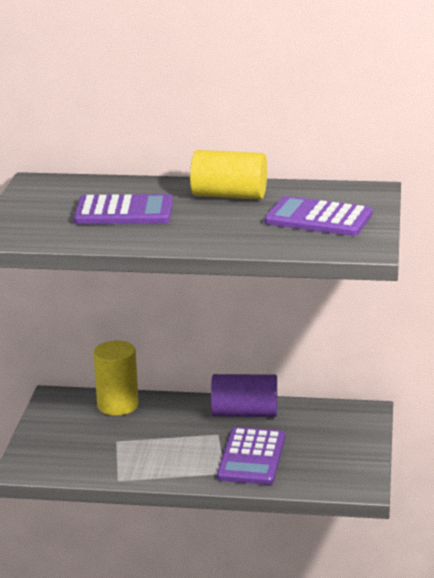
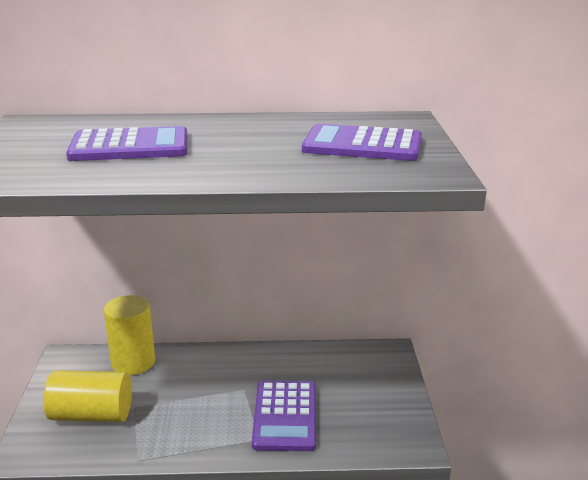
camera: 10 degrees left, 0 degrees up
yellow cylinder [190,150,267,199] -> yellow cylinder moved to [43,370,132,422]
purple cylinder [211,374,277,417] -> none

